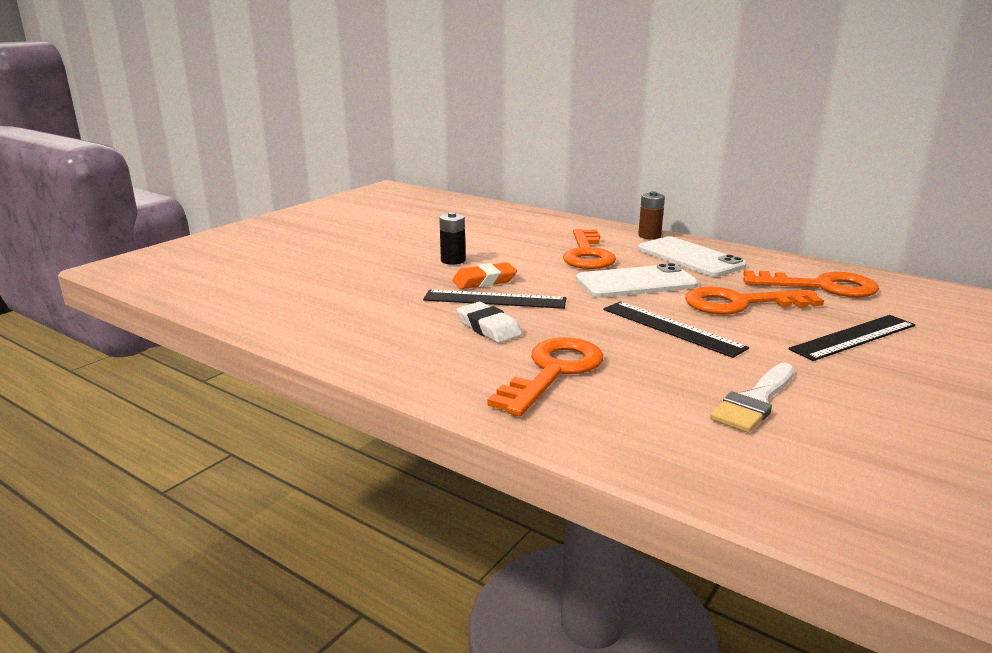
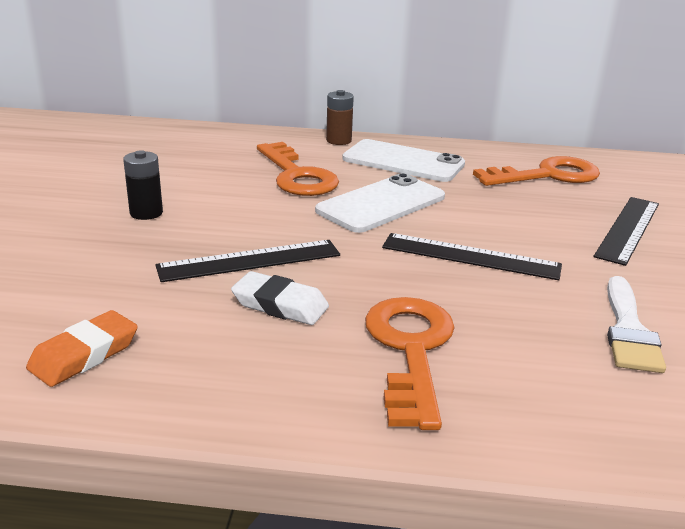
camera: 30 degrees left, 5 degrees up
orange eraser [452,262,517,289] -> orange eraser moved to [26,310,138,387]
orange key [685,287,824,315] -> none

